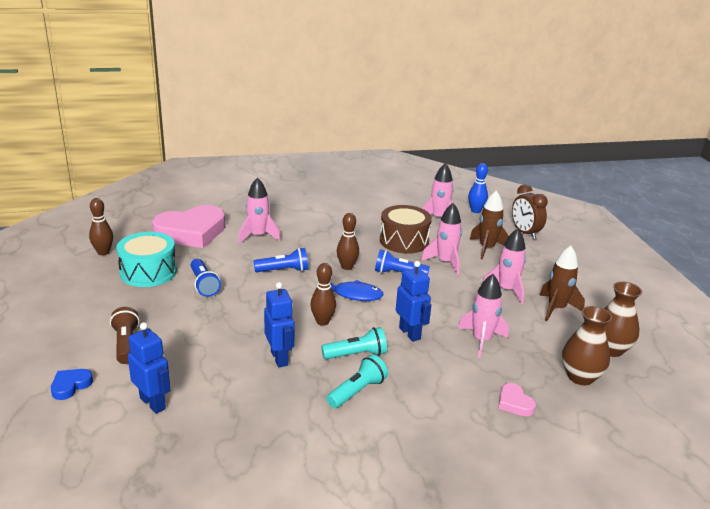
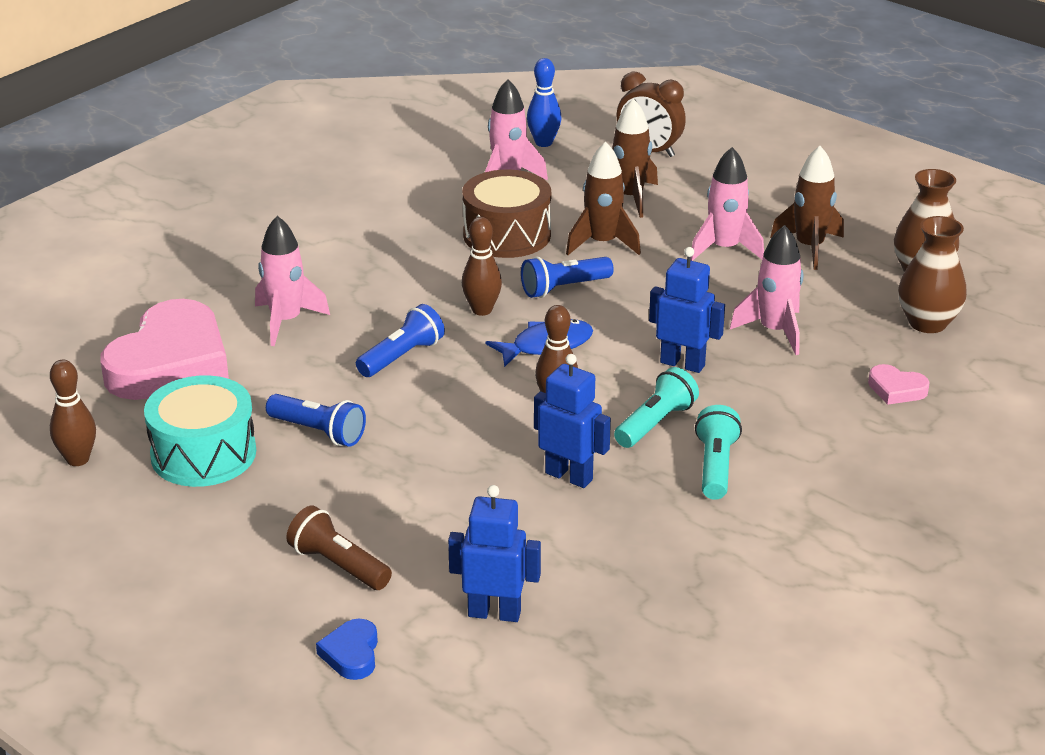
camera: 35 degrees left, 5 degrees up
pink rocket [421,203,462,275] -> brown rocket [566,141,641,255]

